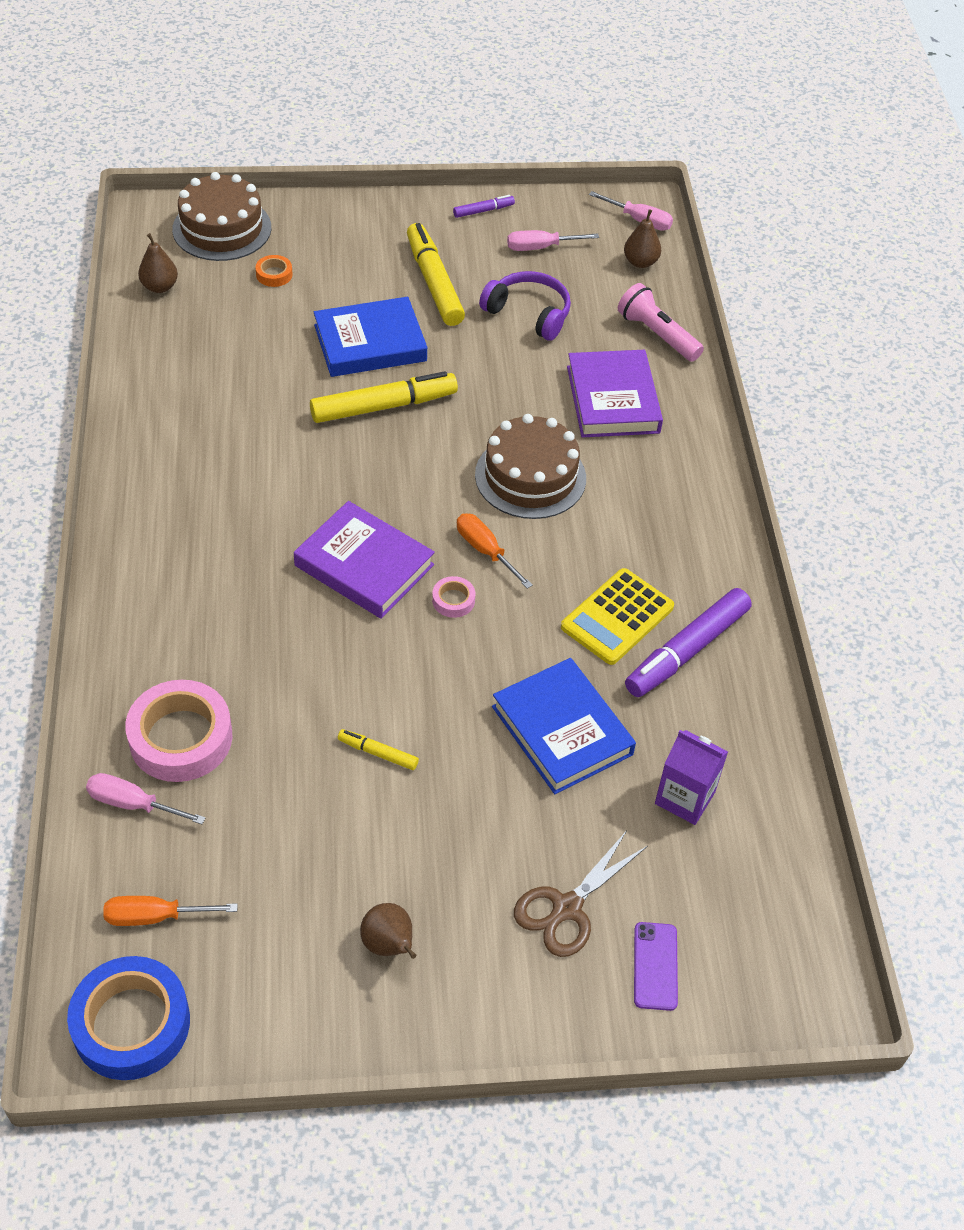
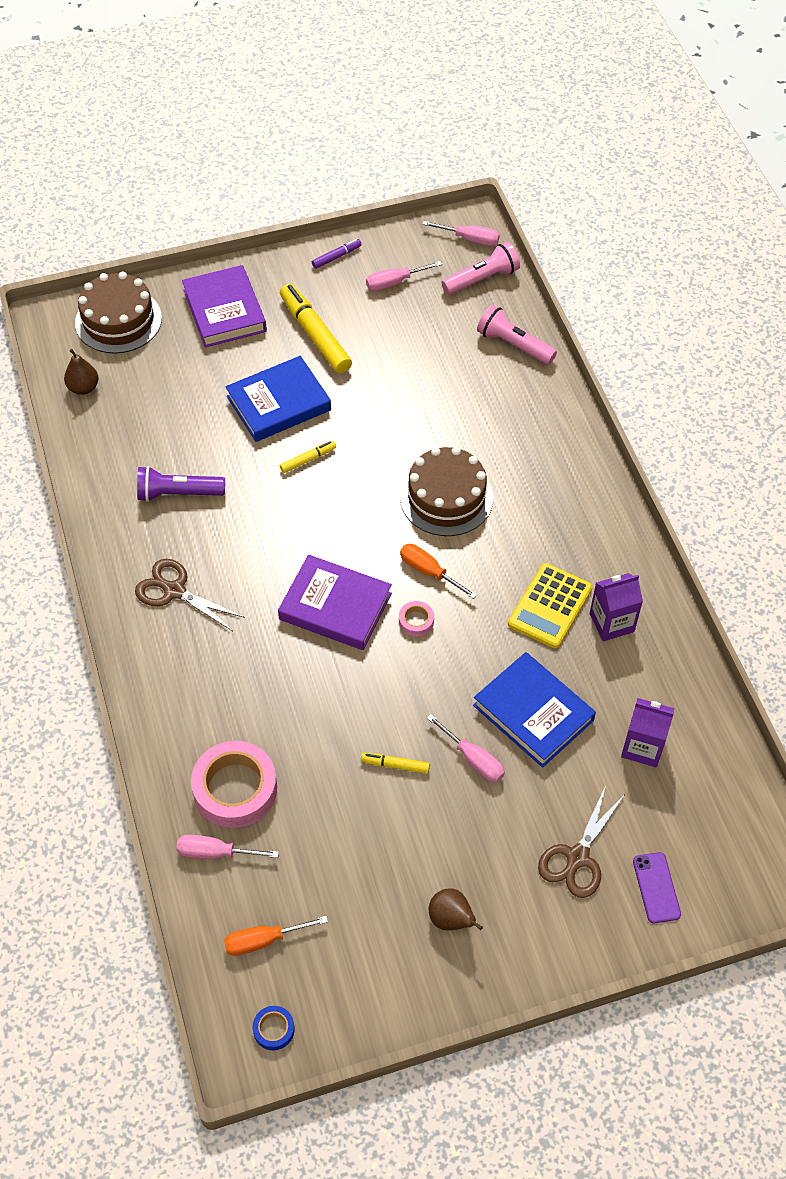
camera: 10 degrees left, 5 degrees up
blue tape [67,956,190,1080] -> blue tape [252,1006,295,1050], size x0.45
orange tape [255,255,293,287] -> none
yellow marker [310,371,458,423] -> yellow marker [280,441,336,473], size x0.48
purple headphones [479,271,571,340] -> none
purple book [567,350,663,437] -> purple book moved to [182,265,267,347]
brown pear [624,209,661,268] -> pink flashlight [441,242,520,295]
purple marker [625,588,752,697] -> purple carton [590,573,643,641]
none -> brown scissors [135,559,243,631]
none -> purple flashlight [137,466,225,502]
none -> pink screwdriver [427,714,505,782]

